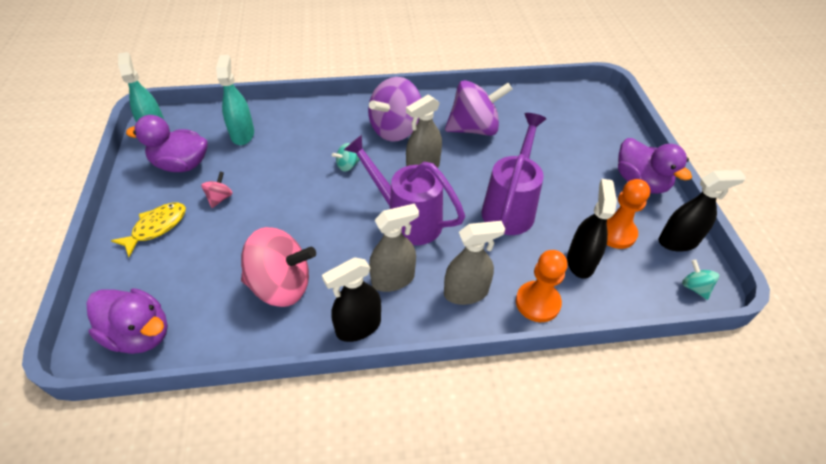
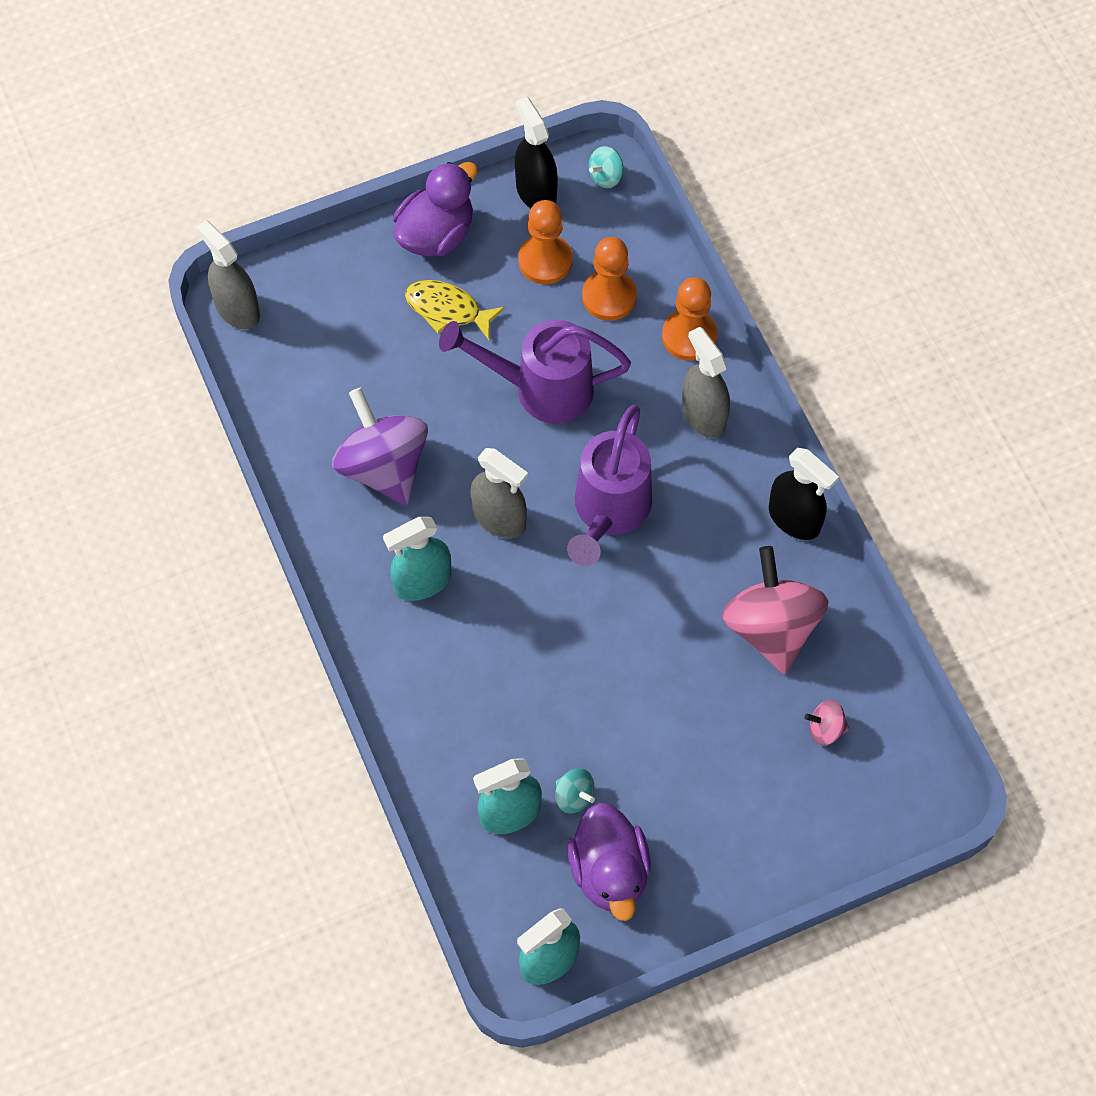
camera: 105 degrees left, 15 degrees up
purple duck [86,288,168,354] -> none
yellow fish [111,202,186,257] -> yellow fish moved to [405,280,505,340]
pink spinning top [201,172,233,208] -> pink spinning top moved to [805,700,849,745]
turquoise spinning top [332,143,360,171] -> turquoise spinning top moved to [555,768,595,814]
purple spinning top [368,77,421,142] -> turquoise spray bottle [383,517,451,601]
grey spray bottle [369,203,419,292] -> grey spray bottle moved to [196,220,260,330]
black spray bottle [567,179,617,279] -> orange pawn [582,237,637,321]

